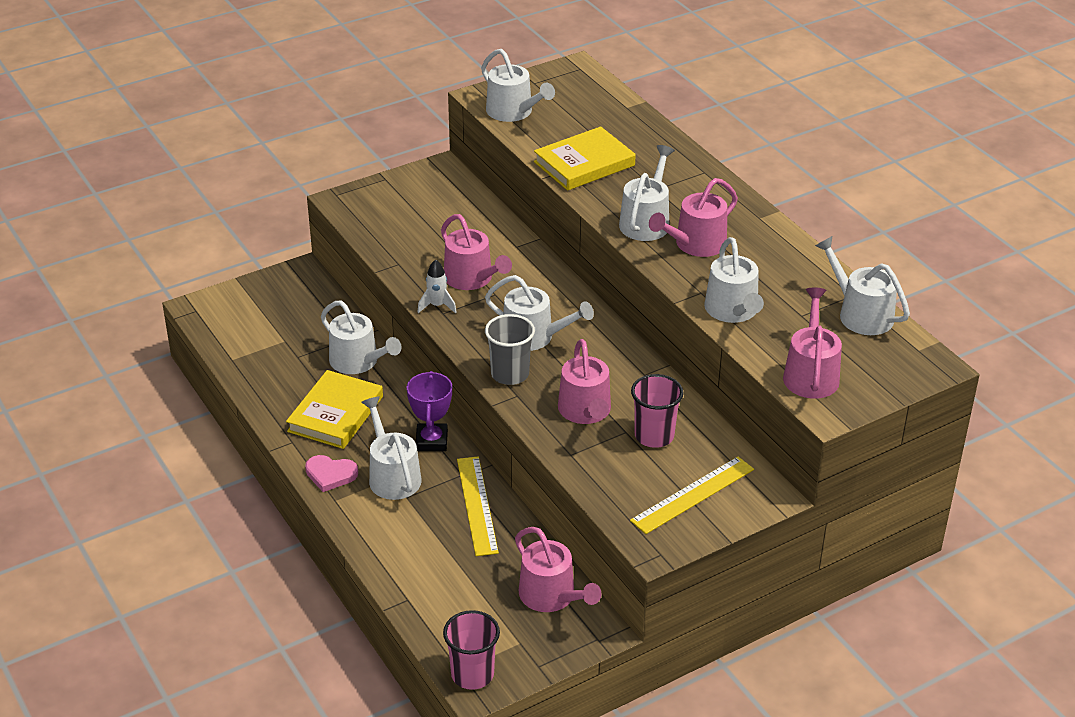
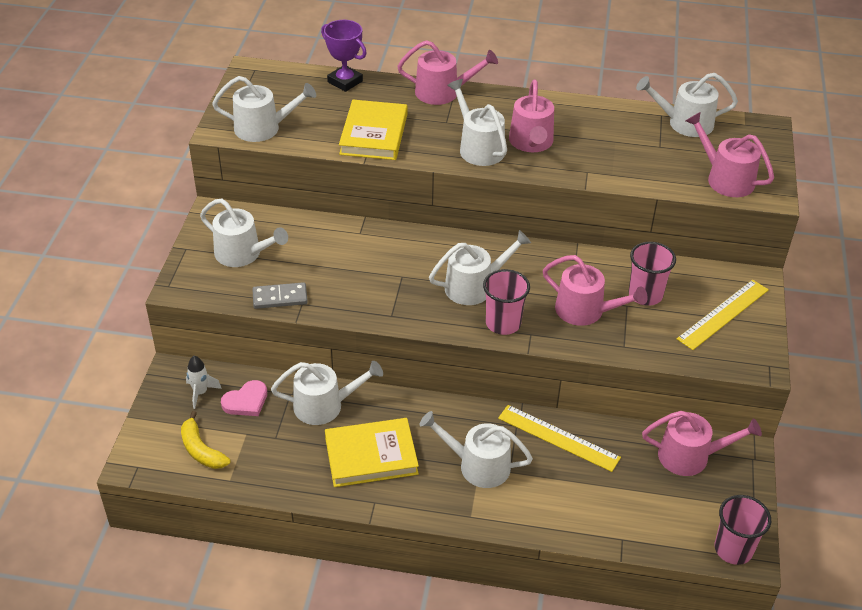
camera: 50 degrees left, 5 degrees up
yellow book [286,370,383,449] -> yellow book turned 75 degrees counterclockwise [325,418,419,487]
pink heart [305,455,358,492] -> pink heart moved to [221,380,267,416]
purple trophy [407,371,452,451] -> purple trophy moved to [321,20,367,92]
white rocket [418,259,457,313] -> white rocket moved to [186,356,222,409]
pink watering can [441,214,512,290] -> pink watering can moved to [397,40,498,105]
grey cup [485,314,535,385] -> pink cup [483,269,530,335]
yellow ruler [630,457,754,534] -> yellow ruler turned 45 degrees clockwise [677,280,769,350]
white watering can [704,237,764,323] -> white watering can moved to [200,199,288,267]
none -> yellow banana [181,411,231,469]
none -> grey domino [252,282,308,309]

